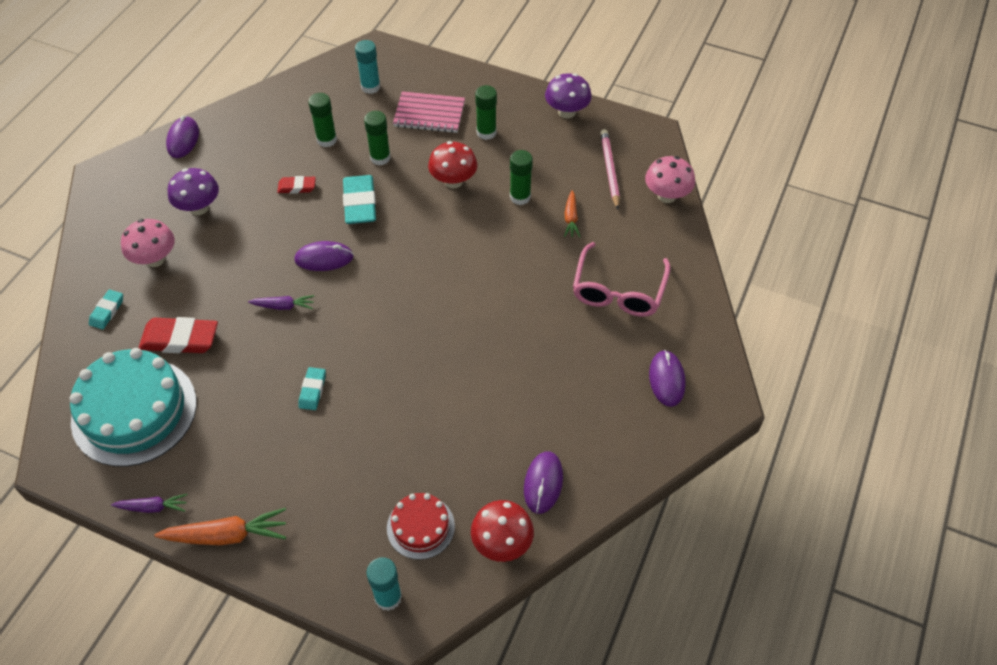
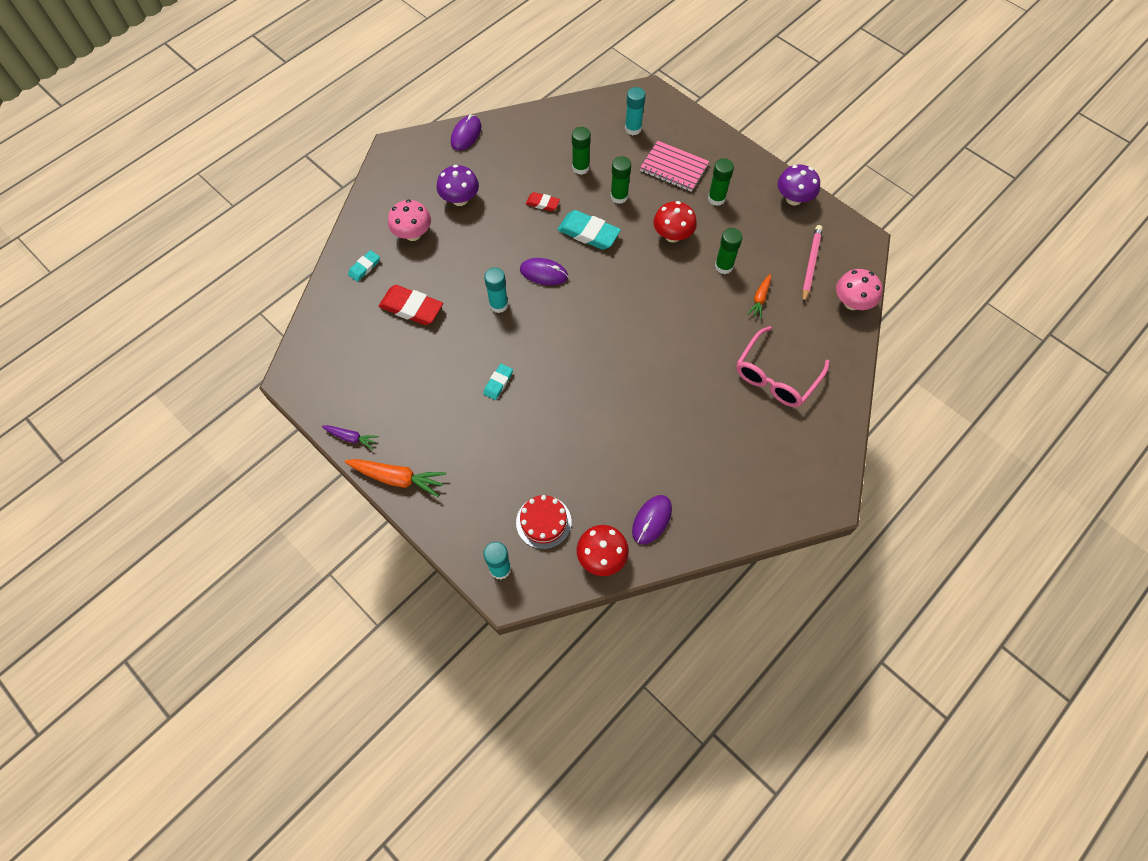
camera: 20 degrees right, 10 degrees up
turquoise cake [69,348,197,467] -> none
purple carrot [248,295,314,310] -> turquoise glue stick [484,268,508,313]
turquoise eraser [343,175,376,224] -> turquoise eraser turned 75 degrees counterclockwise [557,210,621,250]
purple mouse [649,350,686,407] -> none

